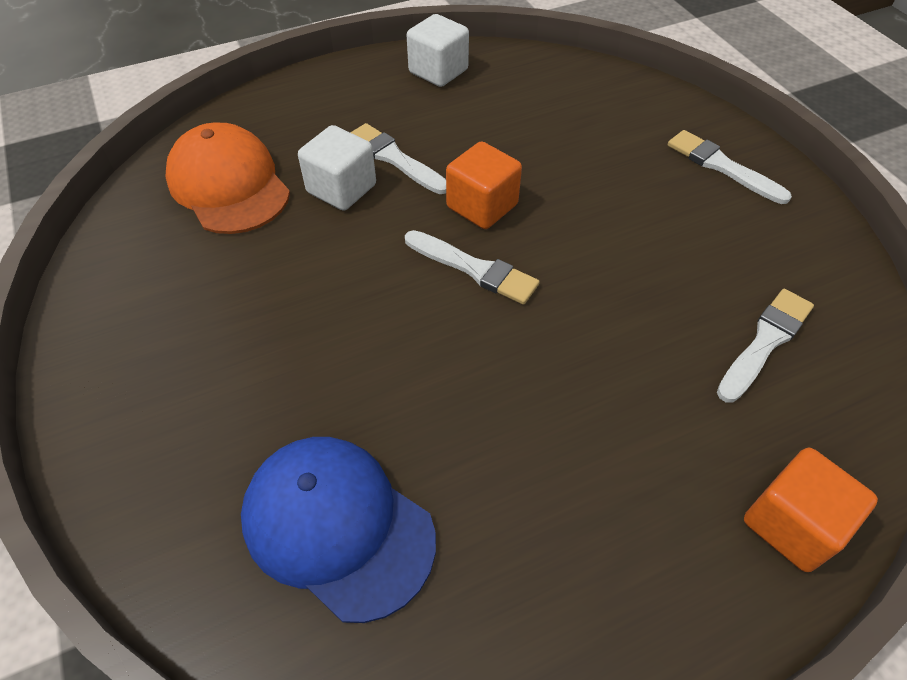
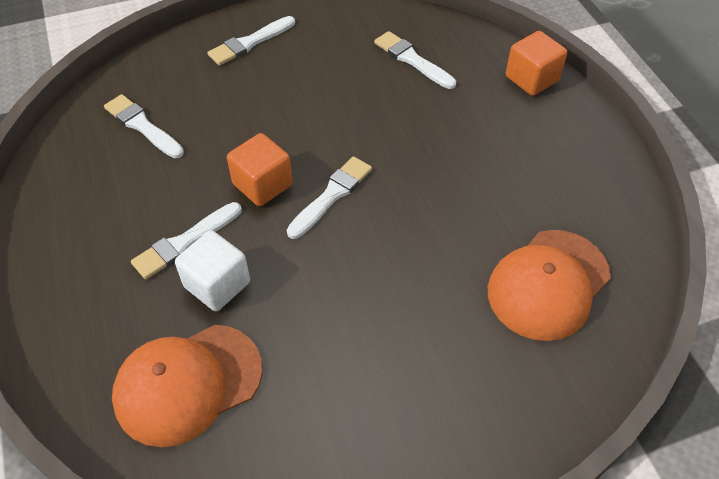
camera: 85 degrees left, 0 degrees up
blue cap [241,437,436,623] -> orange cap [488,230,611,341]
white cube [406,14,469,87] -> none
none -> white brush [104,94,184,158]

